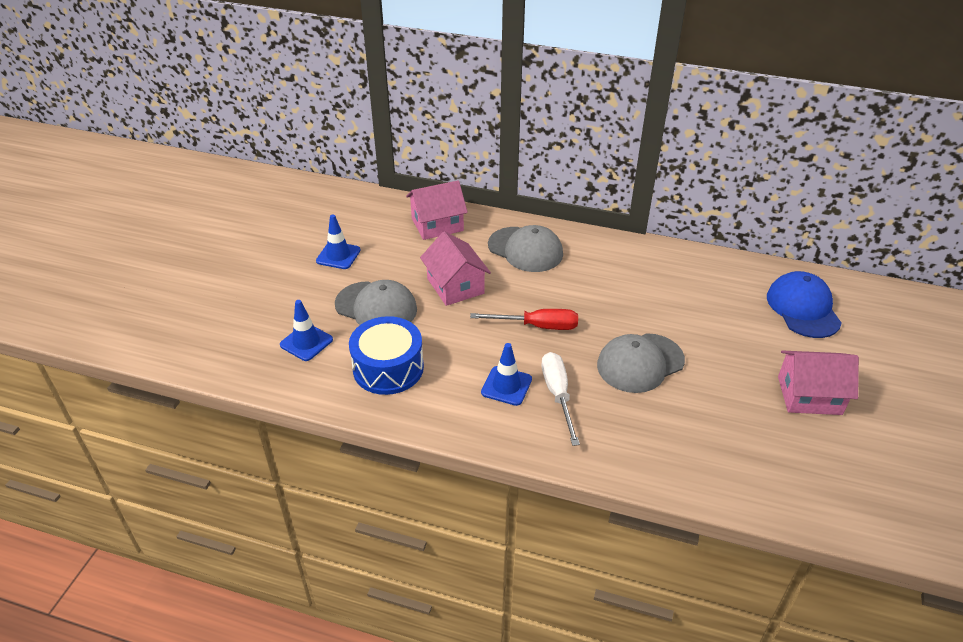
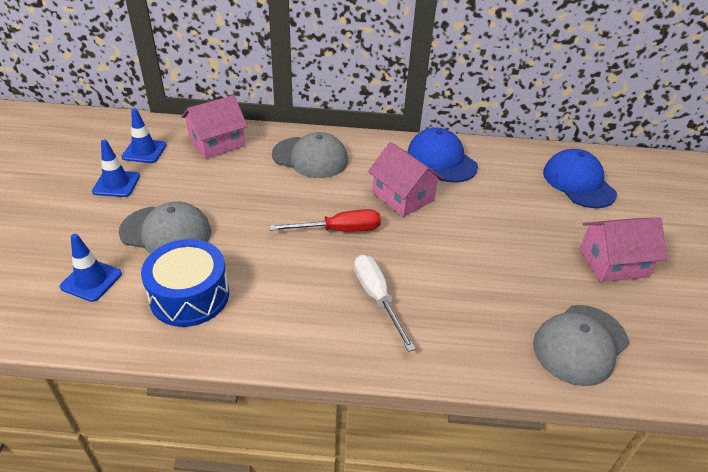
camera: 15 degrees left, 0 degrees up
pink house [420,231,491,306] -> pink house moved to [368,142,444,217]
blue traffic cone [481,343,532,406] -> blue traffic cone moved to [121,108,167,163]
grey cap [597,333,685,393] -> grey cap moved to [533,305,629,386]
none -> blue cap [407,127,478,183]

